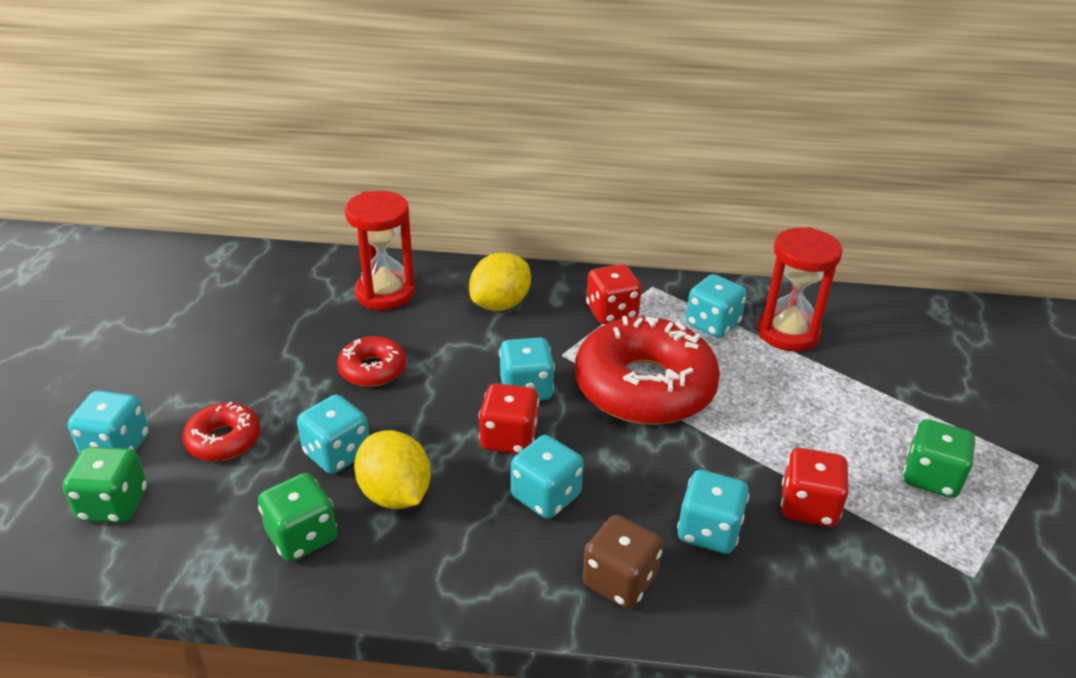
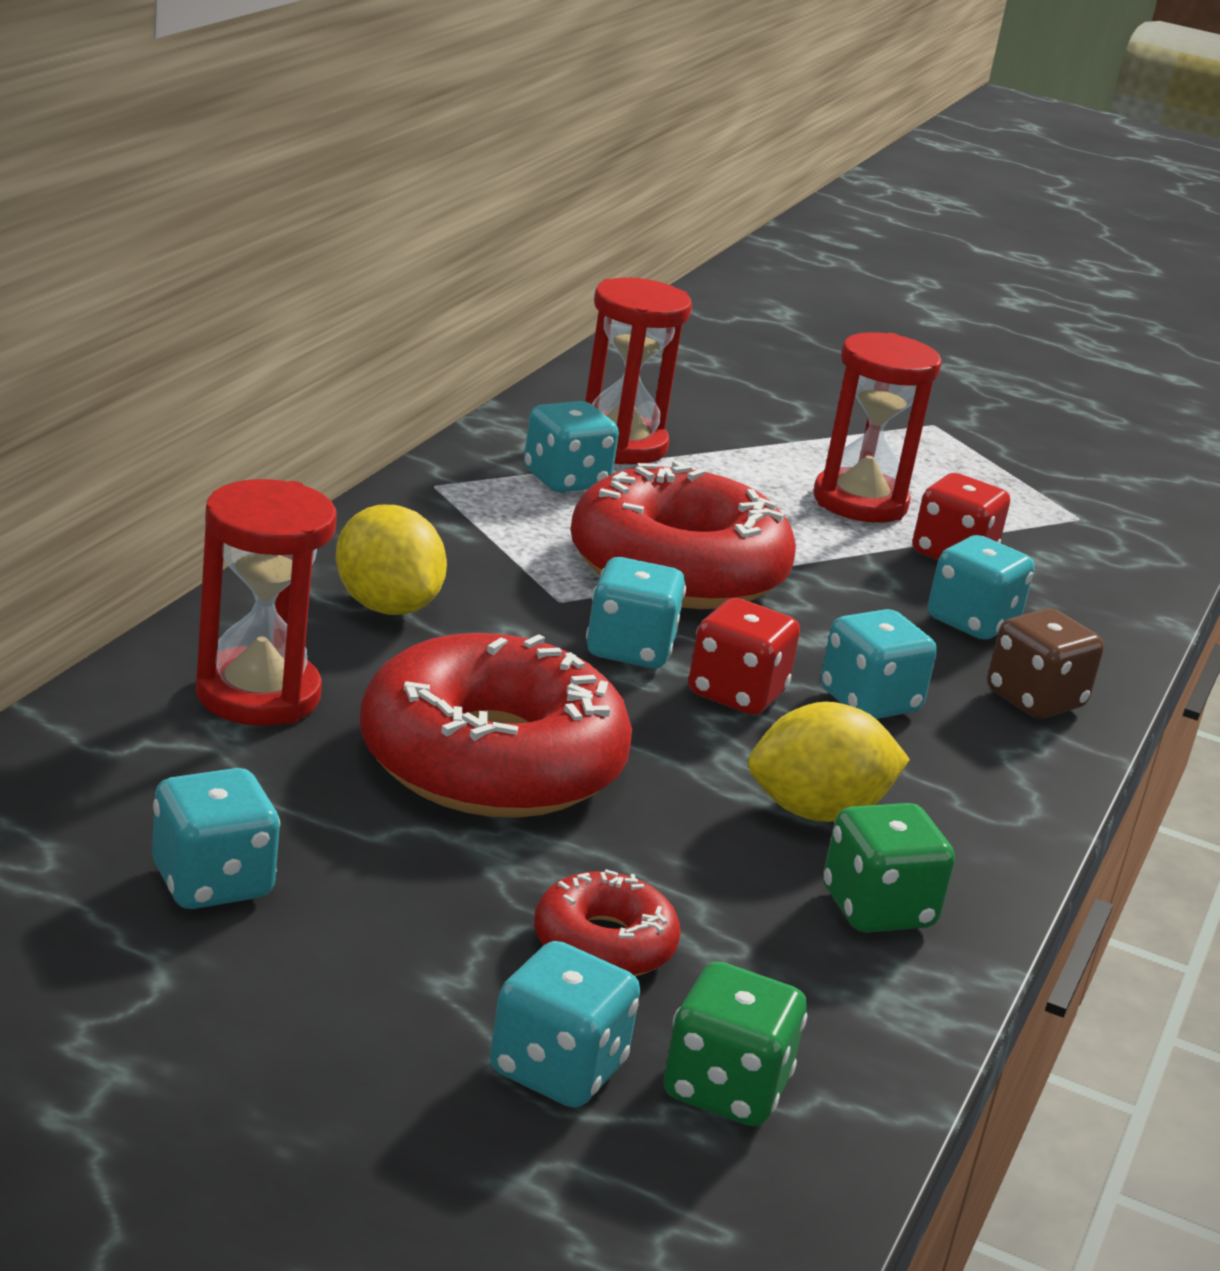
camera: 75 degrees left, 10 degrees down
turquoise dice [297,395,369,474] -> turquoise dice moved to [152,768,280,909]
red donut [337,336,406,387] -> red donut [360,633,632,818], size x2.07
red dice [586,264,642,324] -> none
green dice [903,419,976,498] -> none
none -> red hourglass [813,332,942,523]

